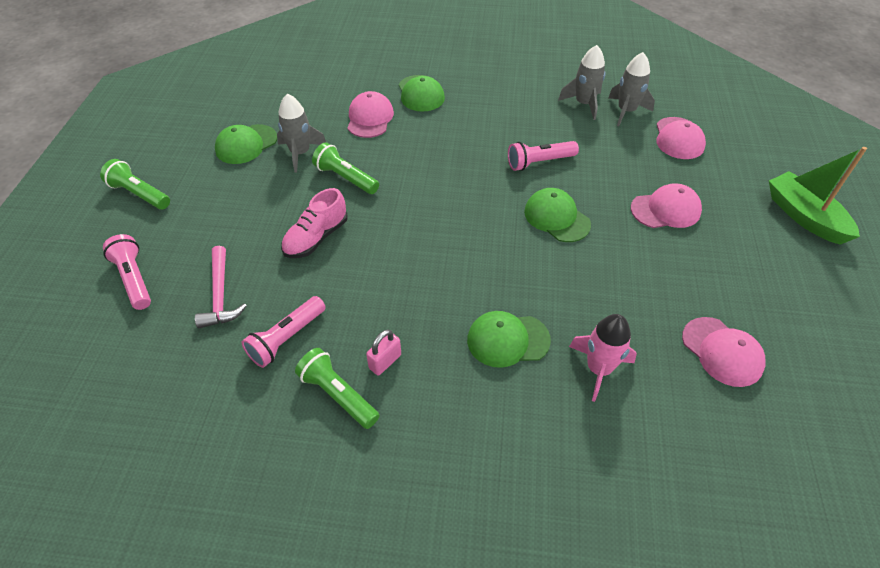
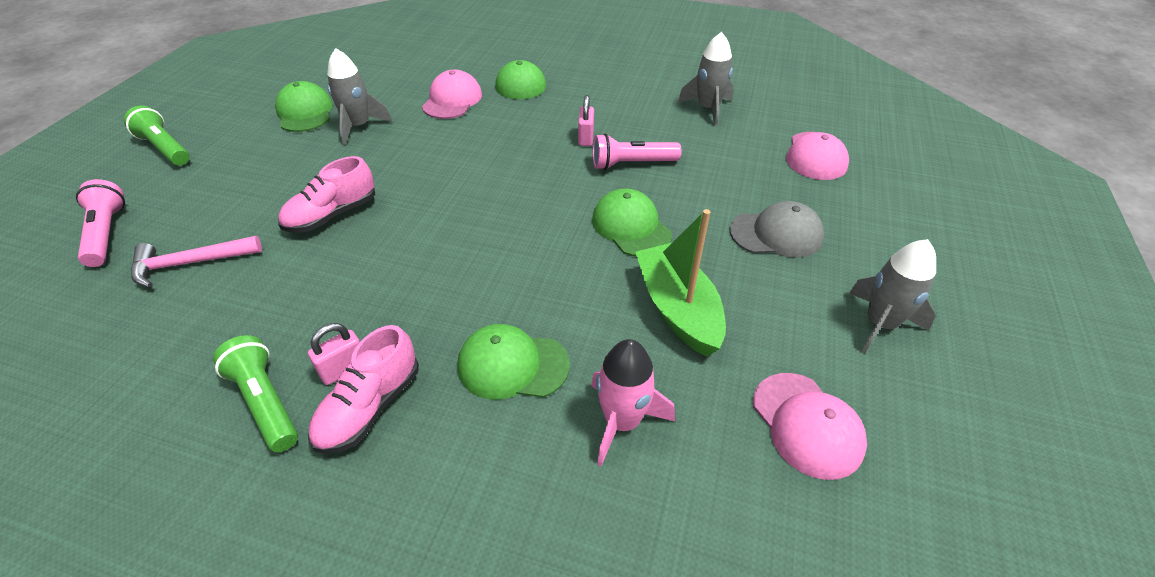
camera: 10 degrees right, 5 degrees down
pink hammer [195,246,247,329] -> pink hammer turned 75 degrees clockwise [131,235,262,288]
green cap [215,124,277,164] -> green cap turned 105 degrees clockwise [275,81,332,132]
pink flashlight [241,296,326,368] -> none
green flashlight [312,142,379,194] -> none
grey rocket [608,52,655,126] -> grey rocket moved to [849,239,936,354]
pink cap [631,183,702,228] -> grey cap [730,201,824,258]
green boat [769,147,867,245] -> green boat moved to [635,209,726,357]
none -> pink shoe [308,325,419,454]
none -> pink padlock [578,95,594,146]

